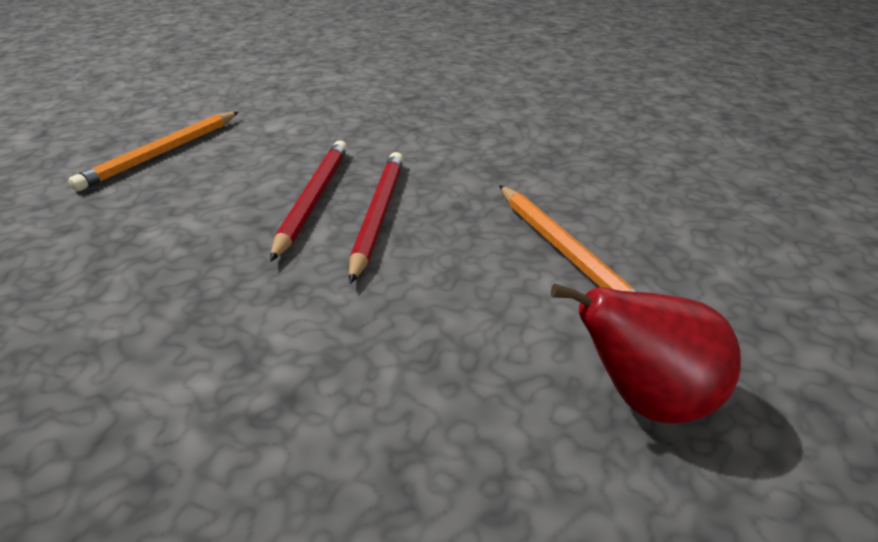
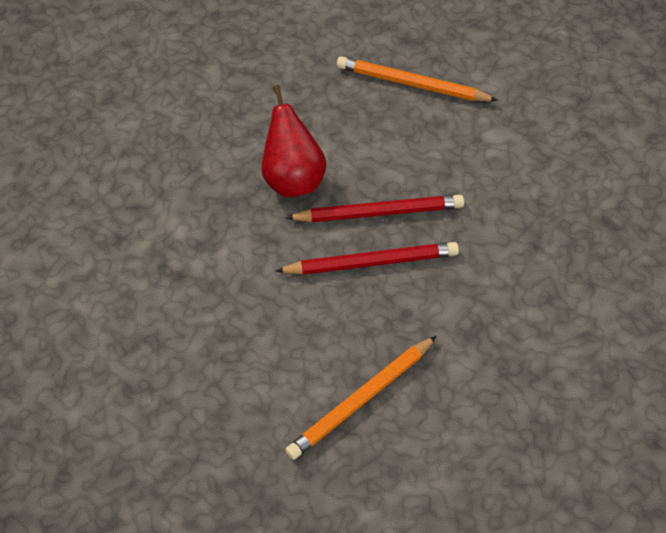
camera: 75 degrees right, 20 degrees up
red pear [551,283,741,424] -> red pear moved to [261,85,327,197]

